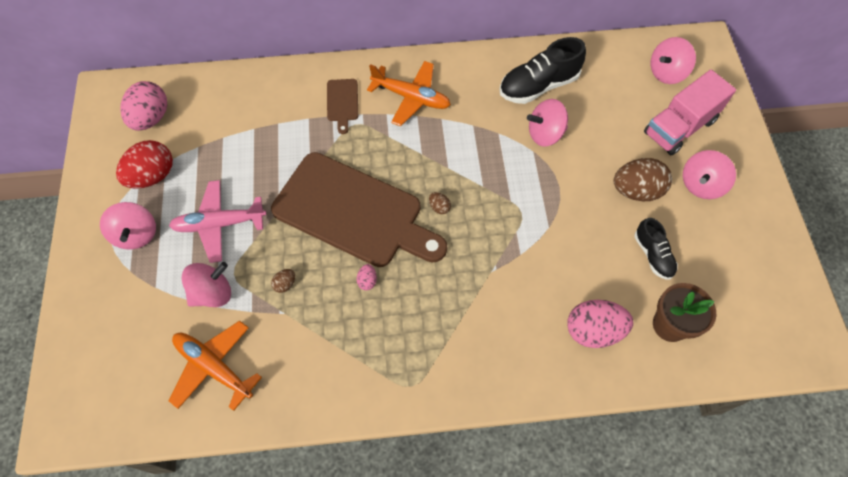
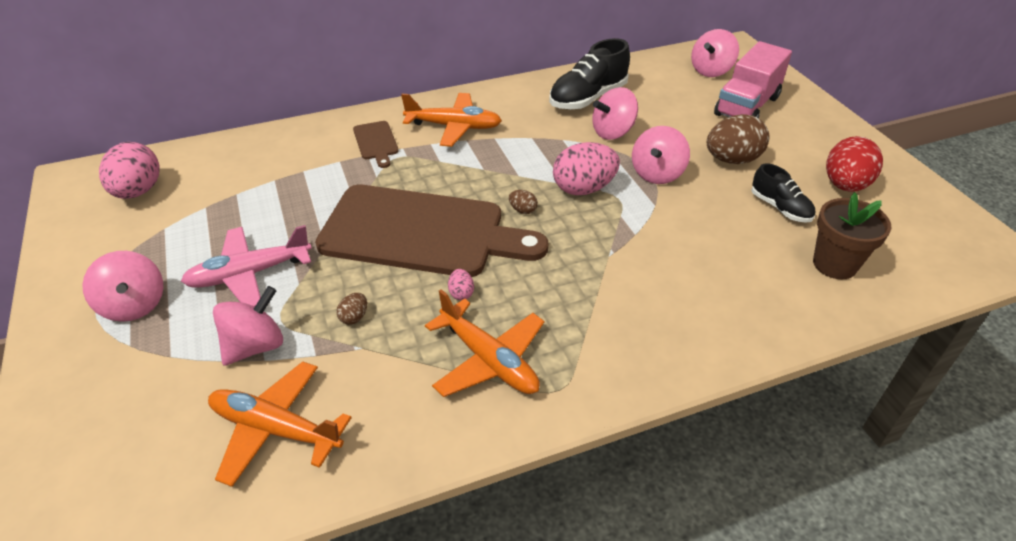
camera: 15 degrees left, 20 degrees down
red egg [116,140,173,189] -> red egg moved to [826,136,883,192]
pink egg [567,300,633,348] -> pink egg moved to [553,142,620,195]
pink spinning top [683,150,736,199] -> pink spinning top moved to [632,126,690,184]
none -> orange plane [425,289,544,397]

